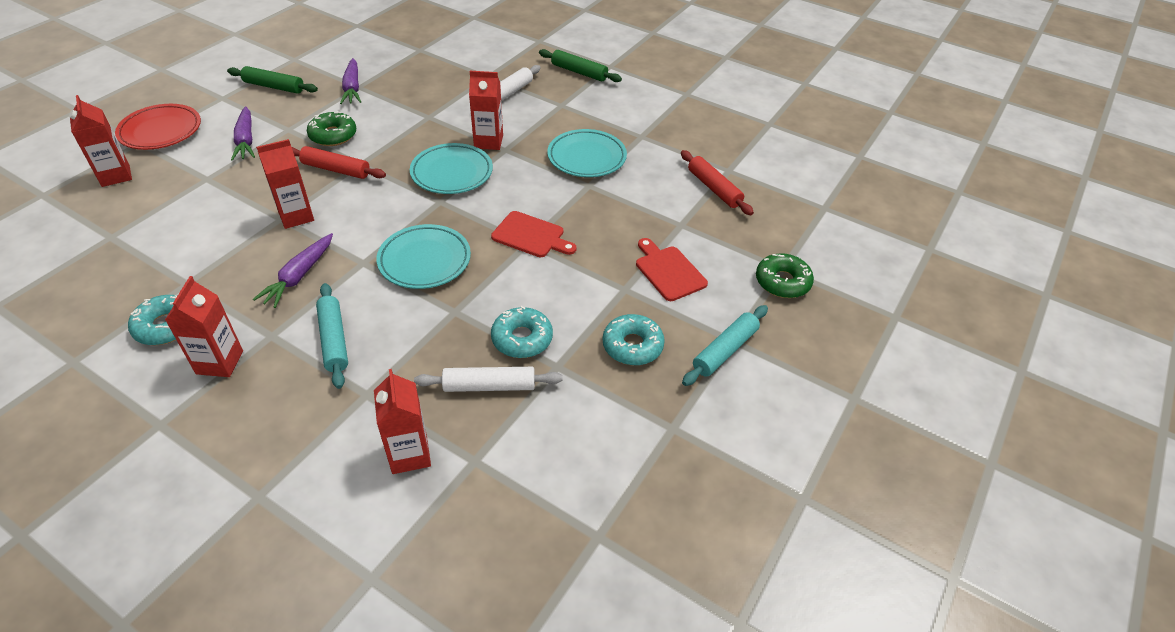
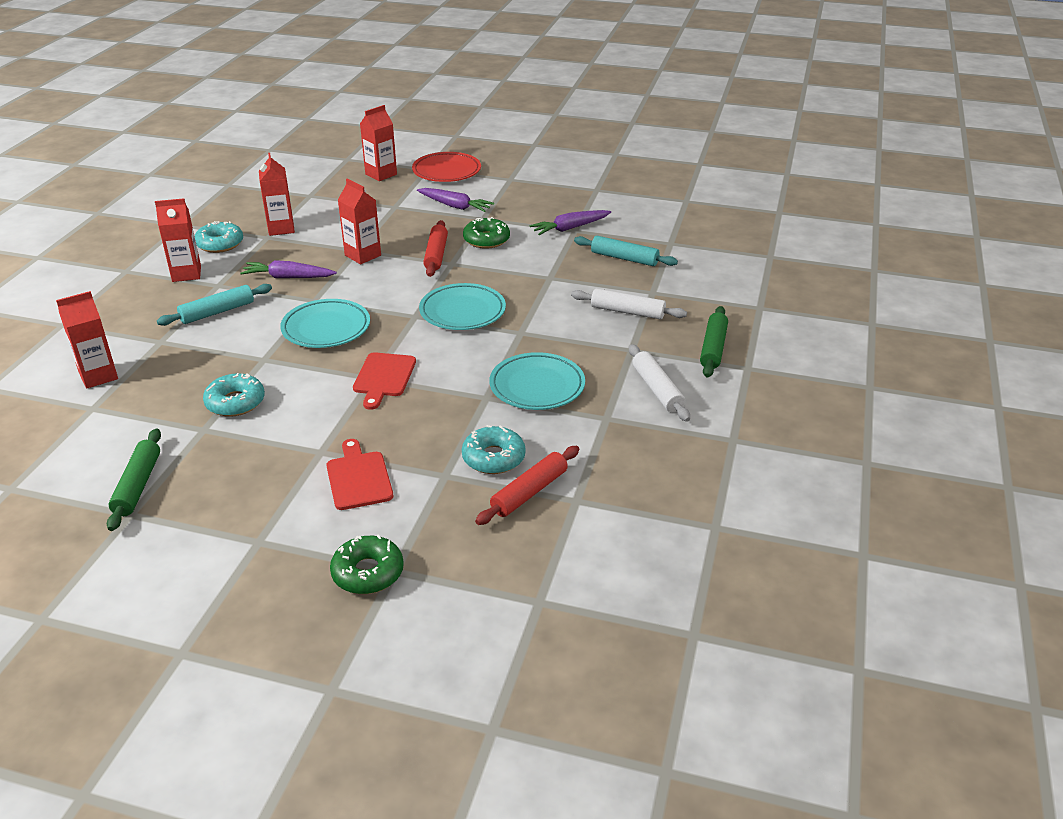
camera: 75 degrees right, 10 degrees down
green rolling pin [227,66,318,94] -> green rolling pin moved to [107,428,161,531]
purple carrot [231,106,255,161] -> purple carrot turned 120 degrees counterclockwise [417,188,494,212]
white rolling pin [414,367,563,392] -> white rolling pin moved to [629,344,690,422]
red carton [469,71,503,150] -> red carton moved to [259,153,295,236]
turquoise donut [603,314,665,365] -> turquoise donut moved to [462,425,526,474]
red cutting board [636,238,708,301] -> red cutting board turned 60 degrees counterclockwise [326,439,393,510]
turquoise rolling pin [682,305,768,386] -> turquoise rolling pin moved to [574,236,678,266]

